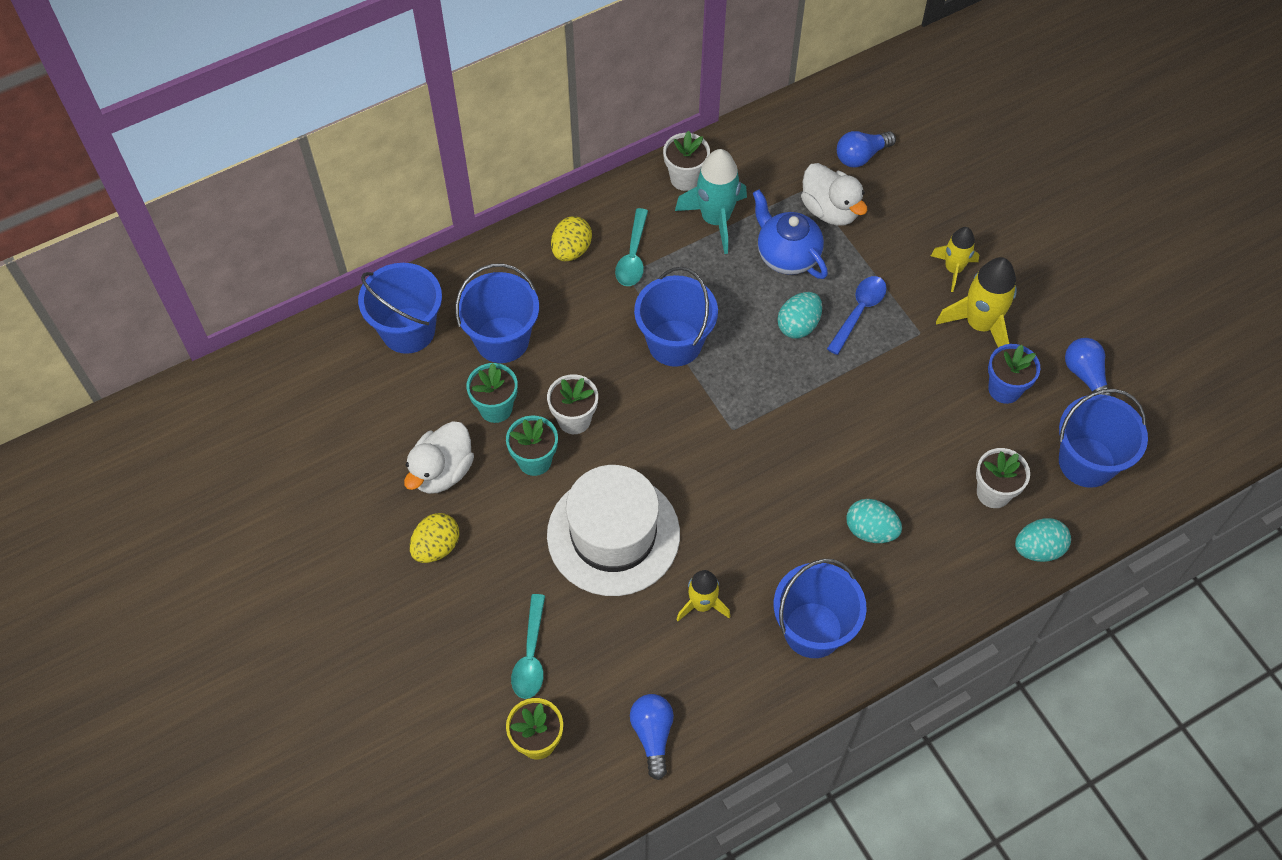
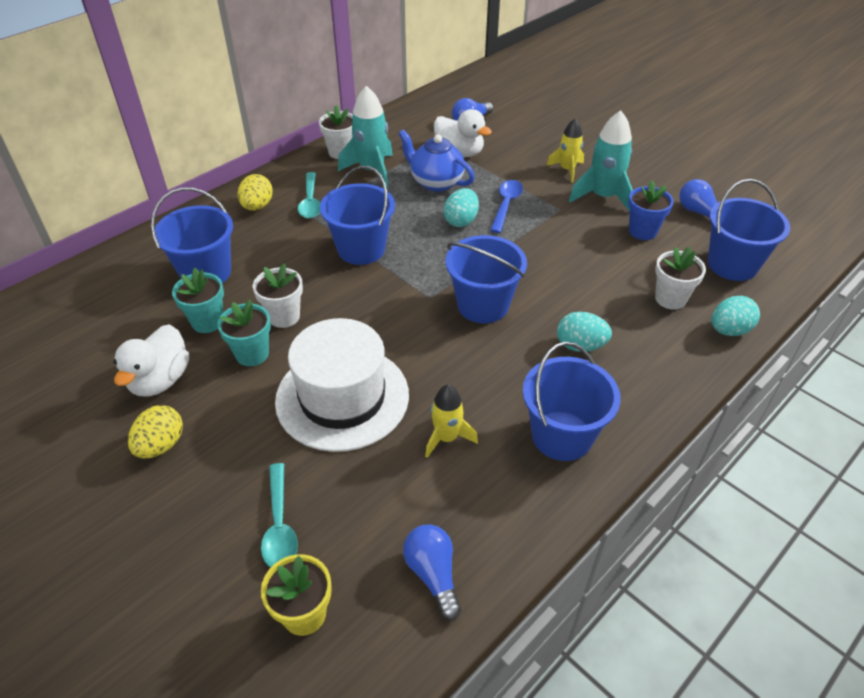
camera: 15 degrees left, 15 degrees down
blue bucket [358,263,442,354] -> blue bucket moved to [446,235,527,323]
yellow rocket [936,257,1017,348] -> turquoise rocket [569,111,633,212]

